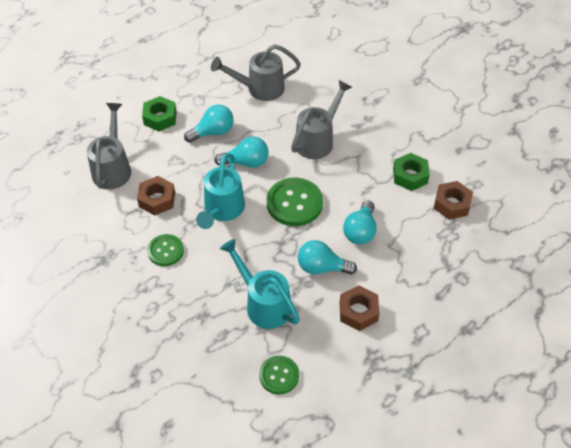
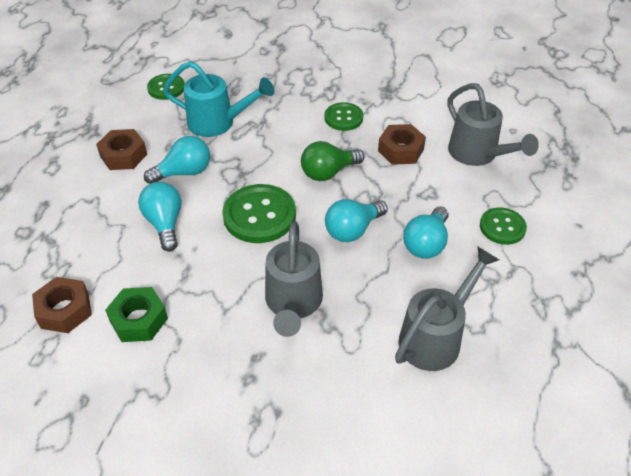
camera: 145 degrees right, 5 degrees down
green nut [142,96,177,131] -> green button [480,207,527,245]
turquoise watering can [196,153,245,229] -> green light bulb [301,141,365,181]

